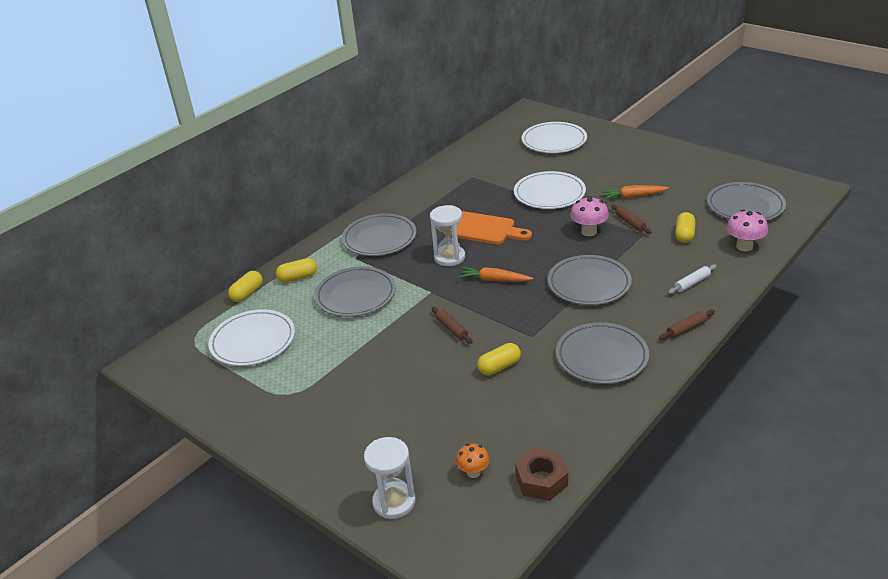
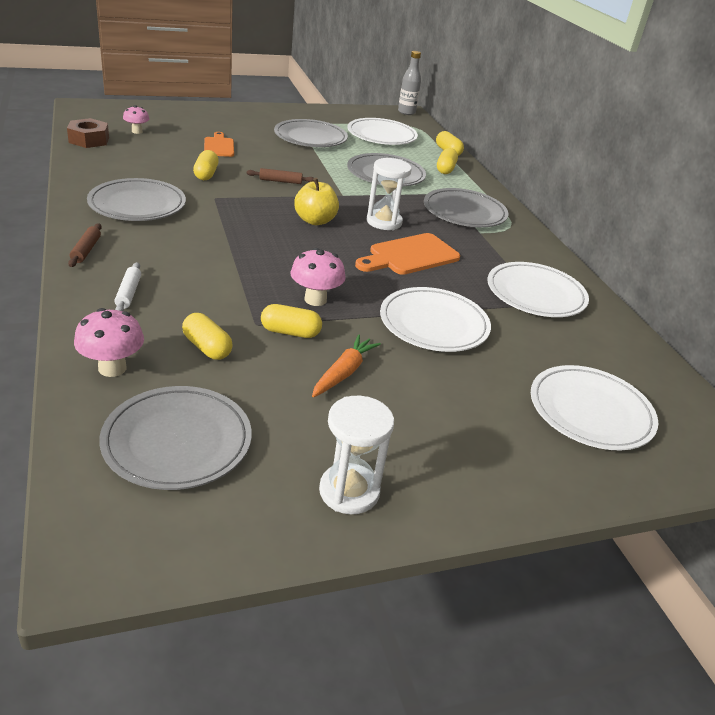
camera: 115 degrees right, 0 degrees up
white hourglass [364,437,416,519] -> white hourglass moved to [319,396,394,514]
orange mushroom [456,443,490,478] -> pink mushroom [123,105,149,134]
orange carrot [458,267,533,282] -> yellow apple [294,178,339,225]
grey plate [548,255,632,305] -> grey plate moved to [274,119,348,147]
brown rolling pin [611,205,652,234] -> yellow capsule [261,304,322,338]
none -> orange cutting board [204,132,234,157]
none -> grey bottle [398,51,421,115]
none -> white plate [488,262,589,317]

